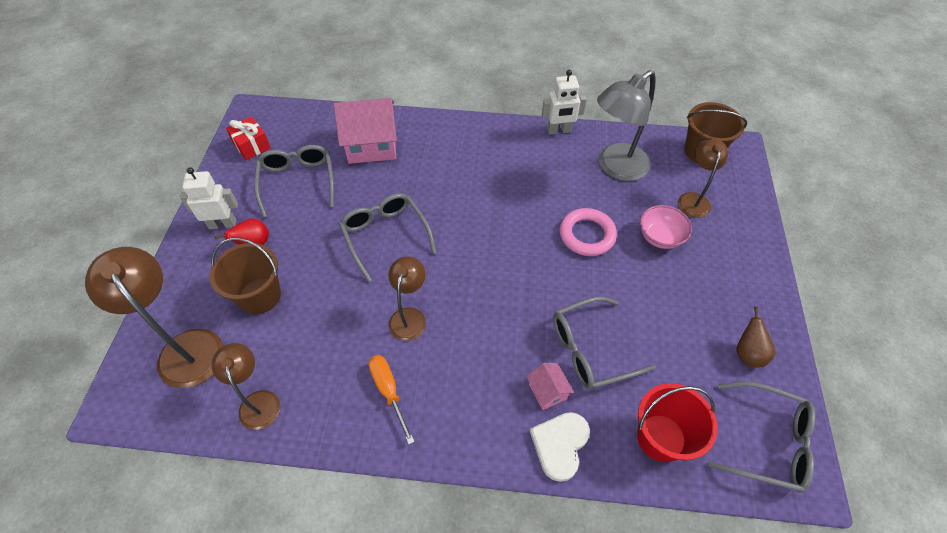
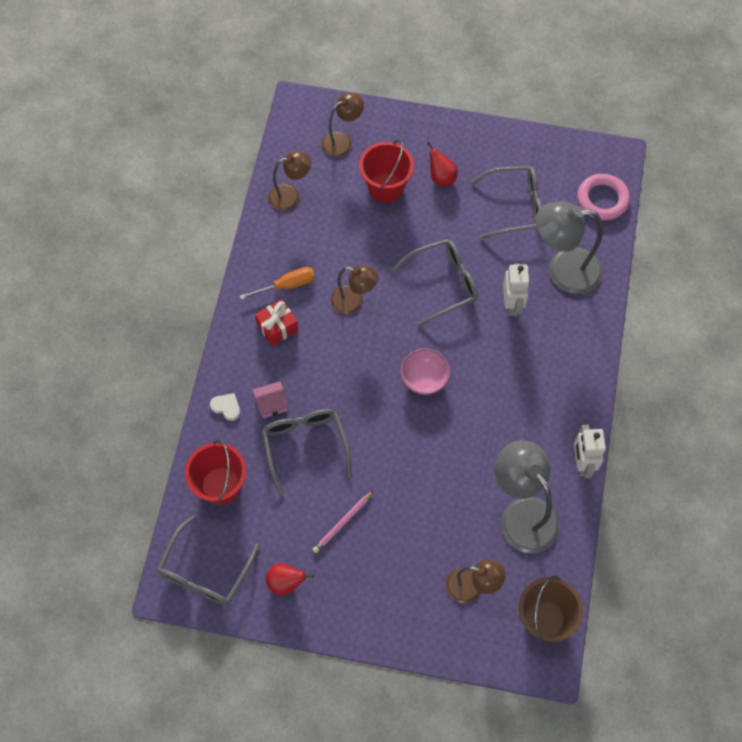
camera: 95 degrees right, 10 degrees up
brown lamp [85,247,223,388] -> brown lamp [322,93,364,158], size x0.60
white robot [180,167,238,229] -> white robot moved to [503,264,530,316]
brown bucket [209,238,281,314] -> red bucket [359,139,414,203]
red gift [226,117,271,160] -> red gift moved to [255,299,299,346]
pink house [334,98,397,164] -> grey lamp [536,201,603,295]
white heart [530,412,590,482] -> white heart [210,393,240,421], size x0.59
pink ring [560,208,617,256] -> pink ring moved to [577,174,630,220]
pink bowl [640,205,692,249] -> pink bowl moved to [400,349,450,395]
brown pear [736,306,775,367] -> red pear [266,563,314,596]
none -> pink pencil [312,490,374,553]

